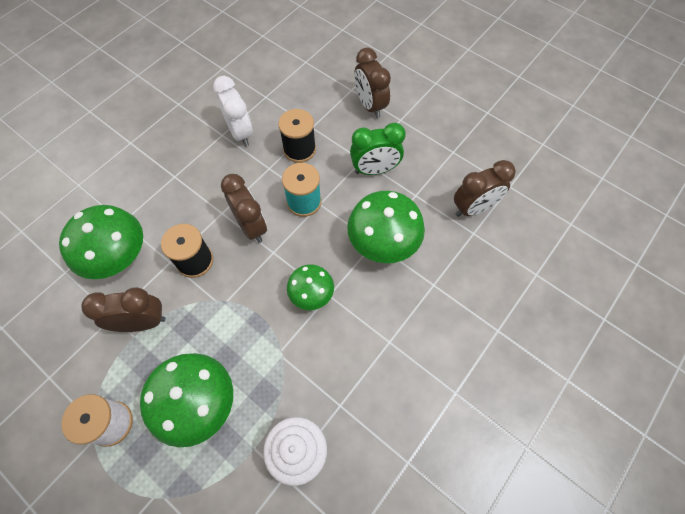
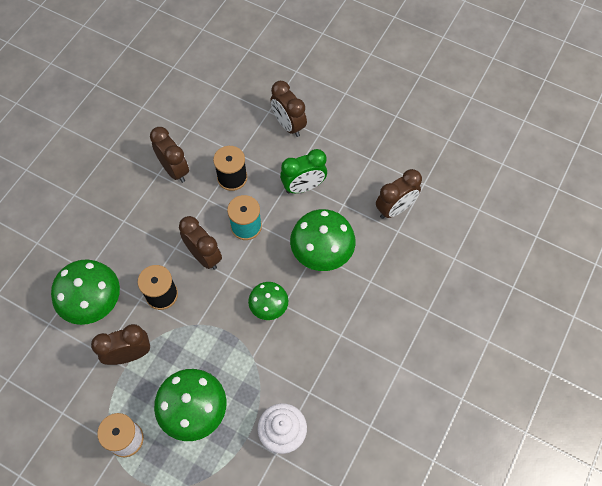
camera: 10 degrees left, 0 degrees up
white clock [213,76,253,146] -> brown clock [150,127,189,183]

